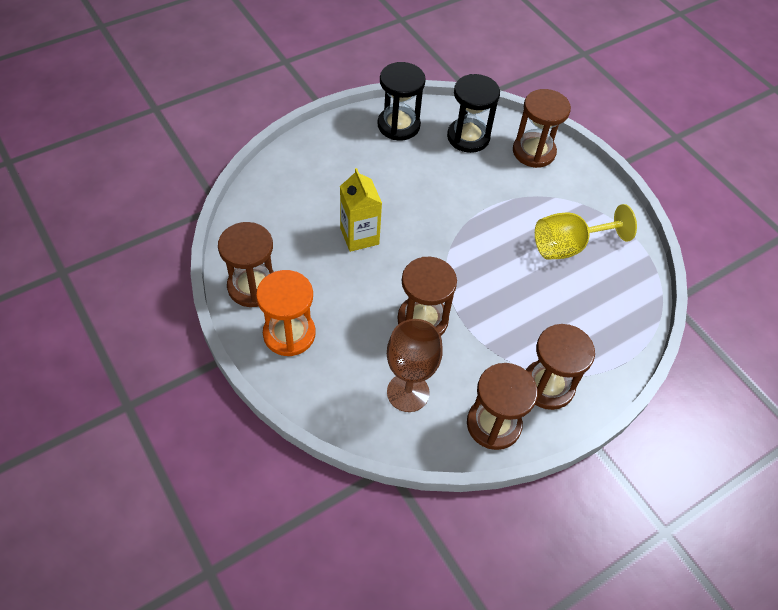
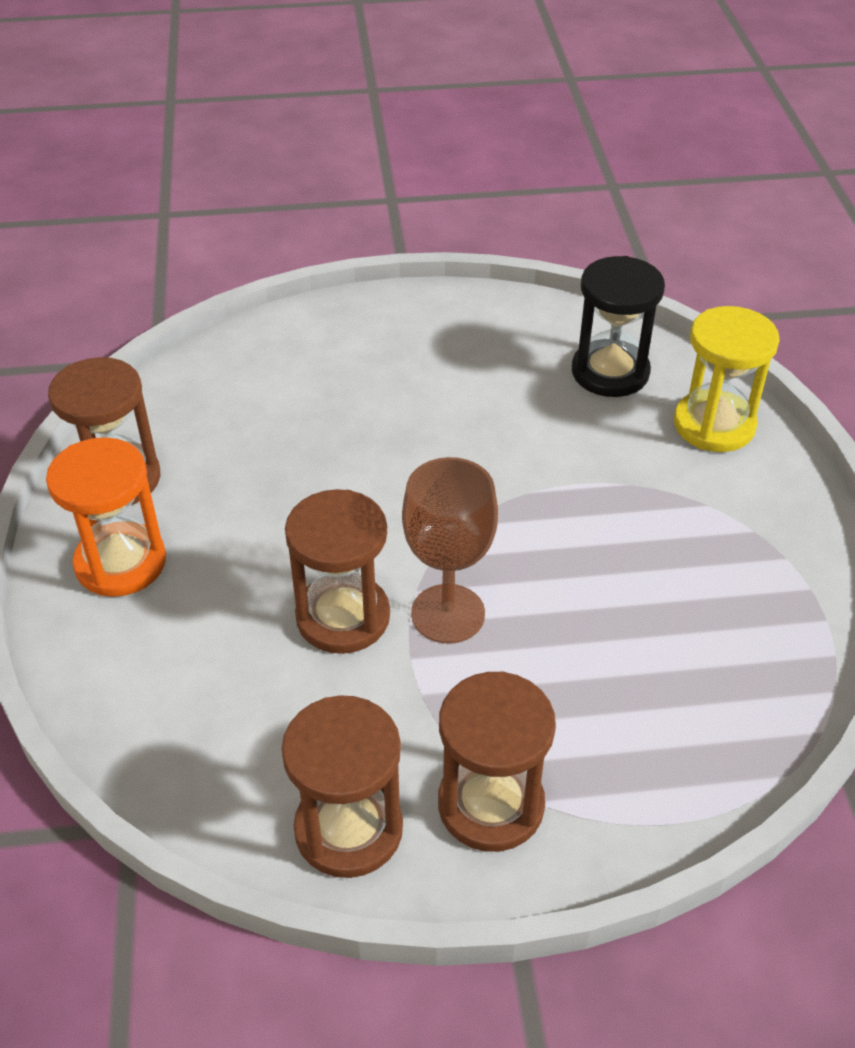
camera: 30 degrees right, 10 degrees down
yellow carton [340,168,382,252] -> none
black hourglass [378,62,426,141] -> none
brown goblet [387,319,443,412] -> brown goblet moved to [402,457,498,644]
brown hourglass [513,89,571,168] -> yellow hourglass [674,306,780,452]
yellow goblet [535,204,637,260] -> none

